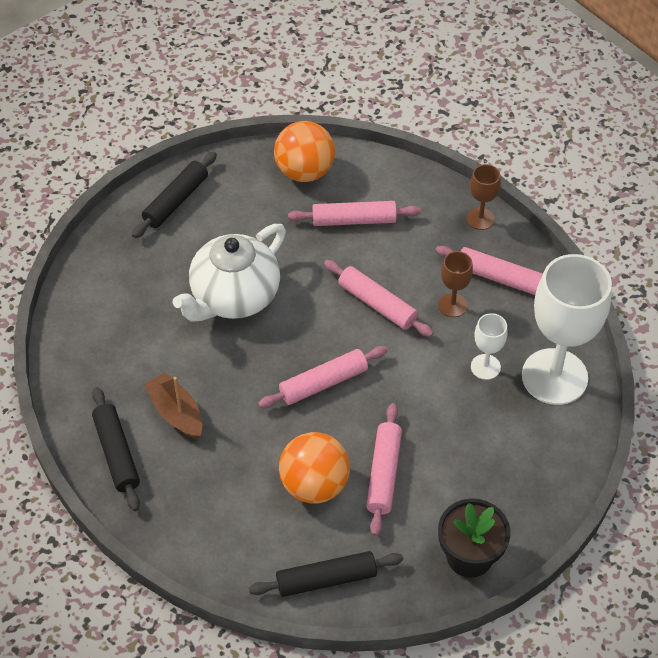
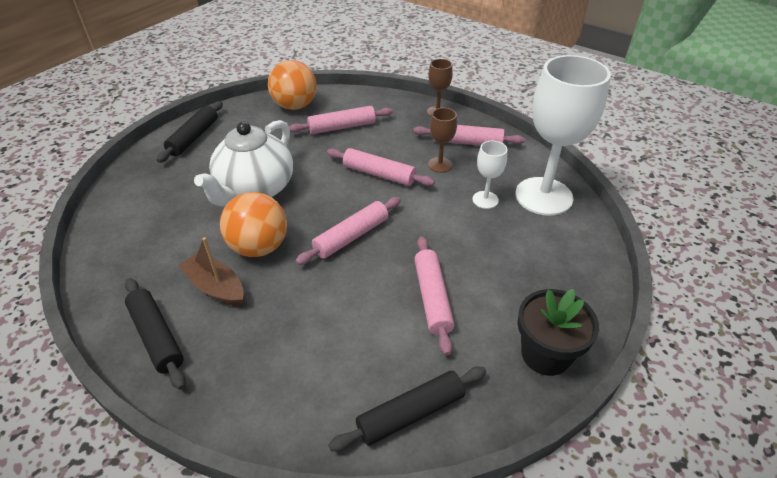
camera: 15 degrees left, 10 degrees down
orange ball [279,432,350,504] -> orange ball moved to [220,192,287,257]

